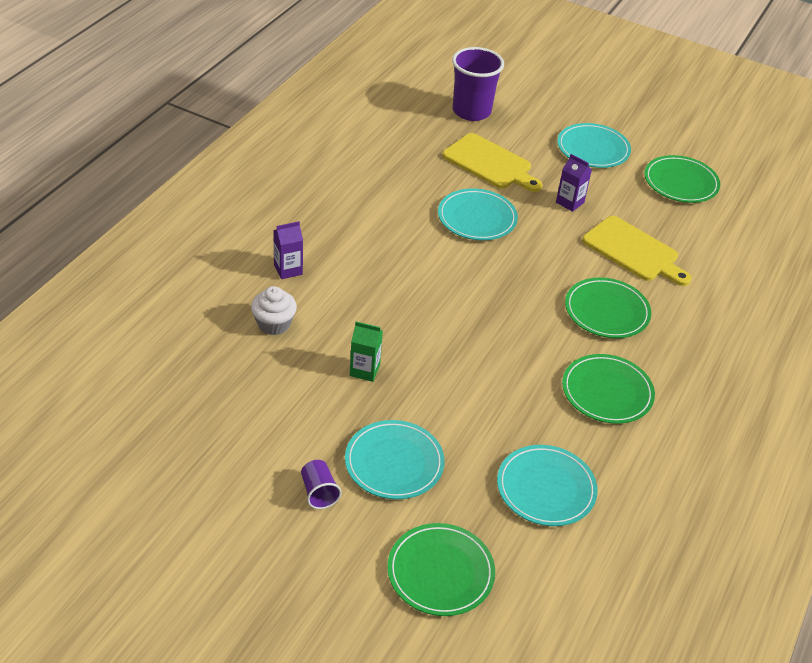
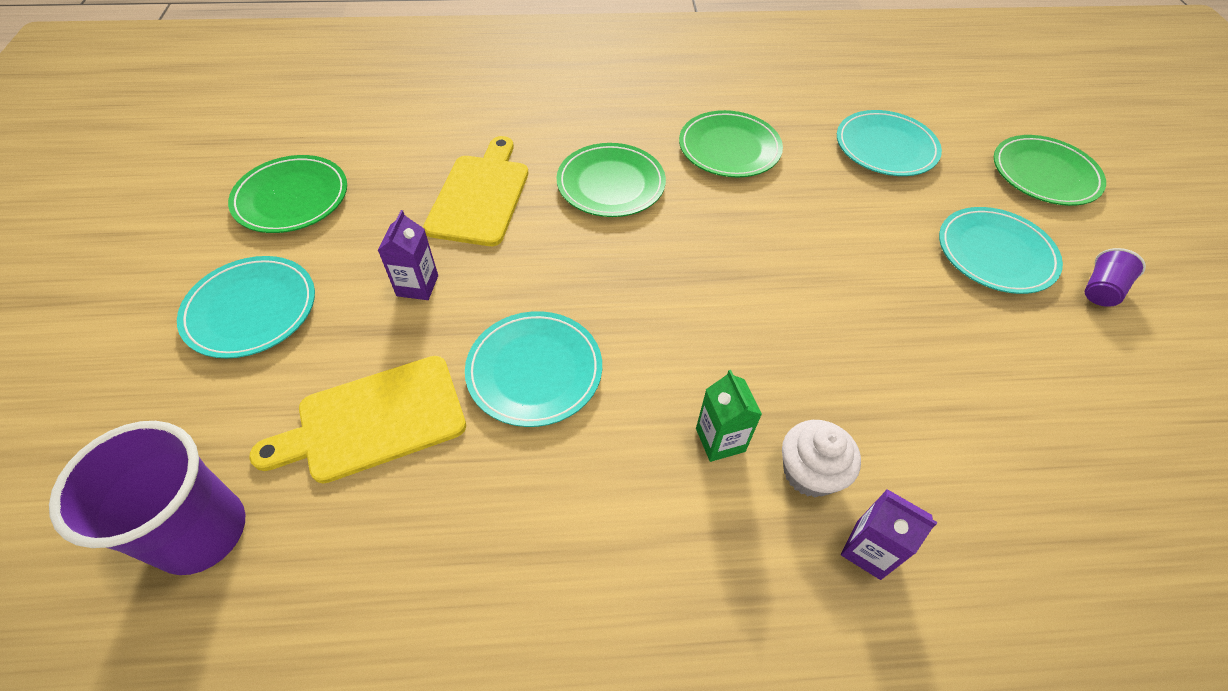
camera: 120 degrees left, 10 degrees up
white cupcake [251,286,297,335] -> white cupcake moved to [782,420,861,497]
green carton [350,321,383,382] -> green carton moved to [696,370,762,462]
yellow cutting board [442,133,542,192] -> yellow cutting board turned 120 degrees counterclockwise [249,356,466,484]

